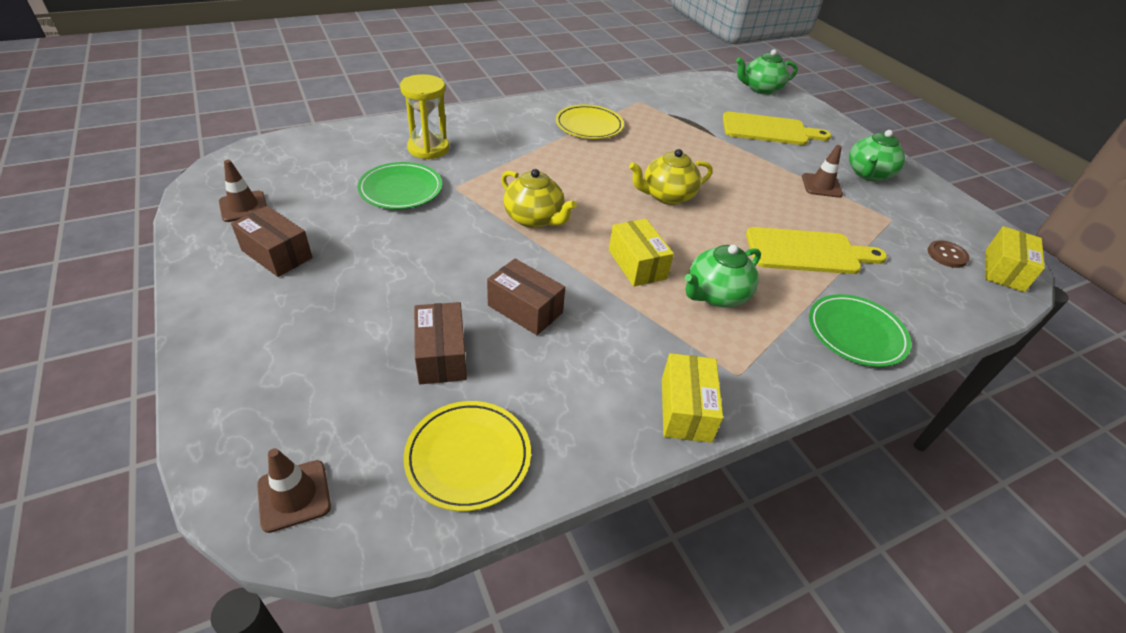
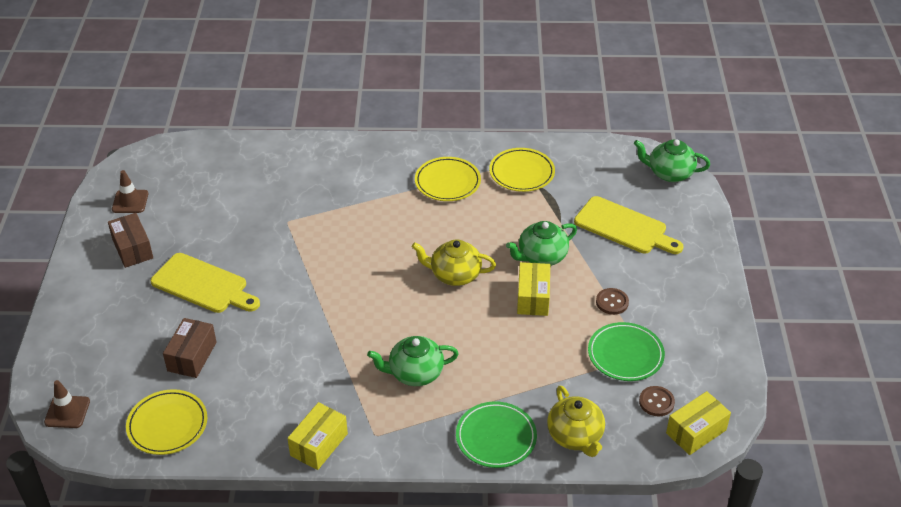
camera: 30 degrees right, 0 degrees up
green plate [357,162,442,209] -> green plate moved to [588,322,665,381]
yellow hourglass [400,74,449,160] -> none
brown box [487,259,565,335] -> none
yellow teapot [501,169,577,228] -> yellow teapot moved to [547,386,605,457]
yellow box [609,219,674,287] -> yellow box moved to [517,262,550,316]
yellow cutting board [746,227,887,274] -> yellow cutting board moved to [151,253,260,313]
brown traffic cone [802,145,843,198] -> brown button [596,288,629,315]
green teapot [849,130,905,182] -> green teapot moved to [506,221,577,266]
none -> yellow plate [489,148,555,192]

